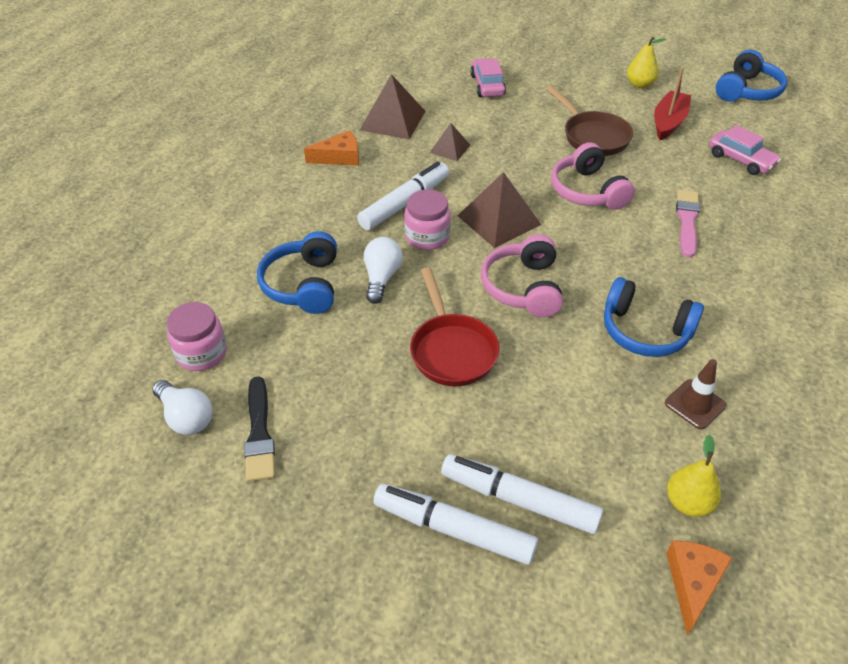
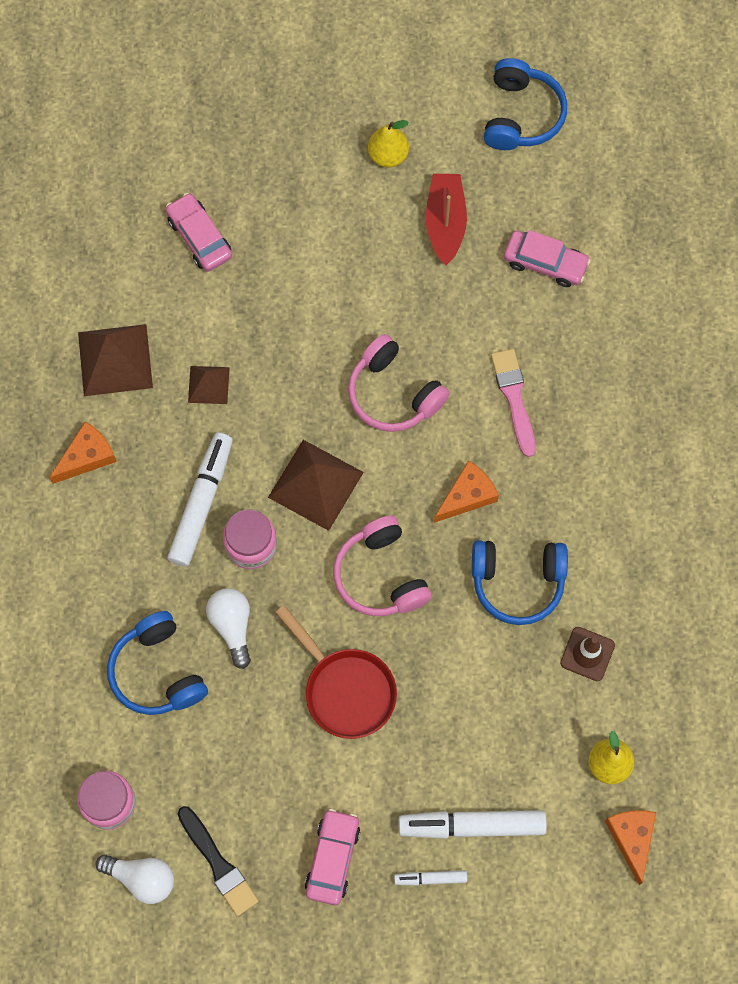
camera: 25 degrees left, 25 degrees up
white marker [374,484,538,565] -> white marker [394,870,467,886], size x0.49
brown pan [546,86,633,156] -> none
none -> pink car [305,809,360,905]
none -> orange cheese [434,460,499,523]

